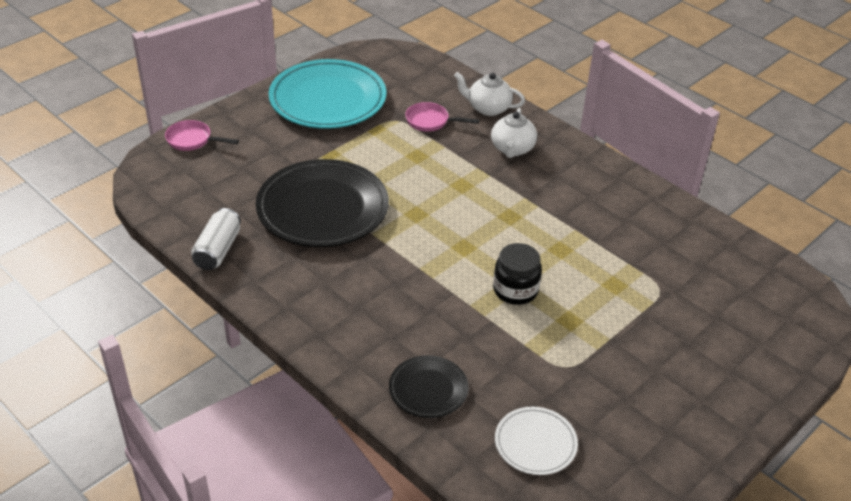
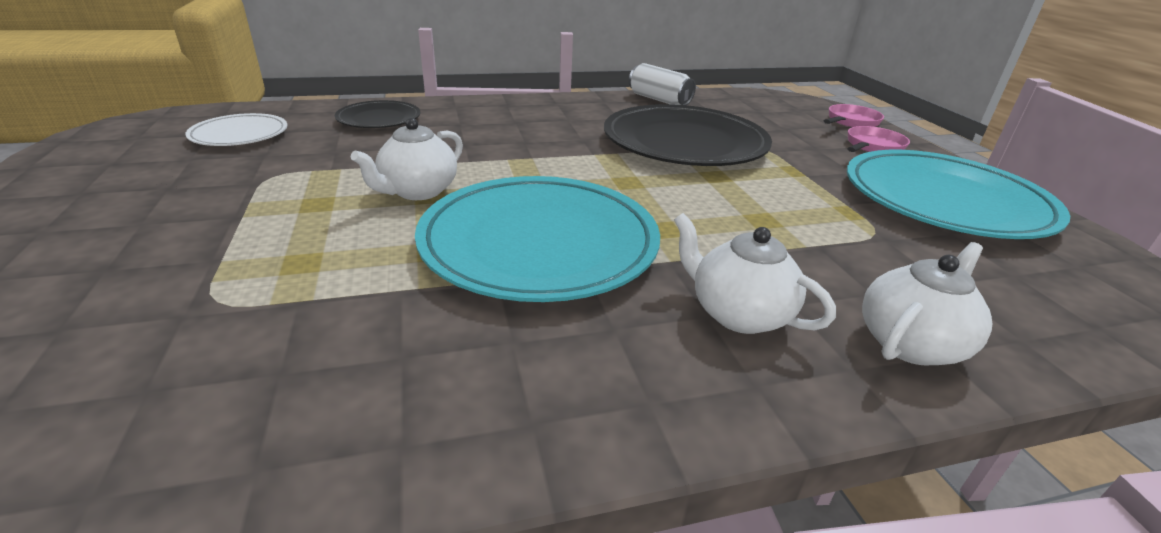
camera: 120 degrees right, 10 degrees down
pink pan [405,102,479,132] -> pink pan moved to [847,126,910,152]
black jar [493,243,542,305] -> white teapot [351,118,463,200]
none -> turquoise plate [415,176,660,302]

